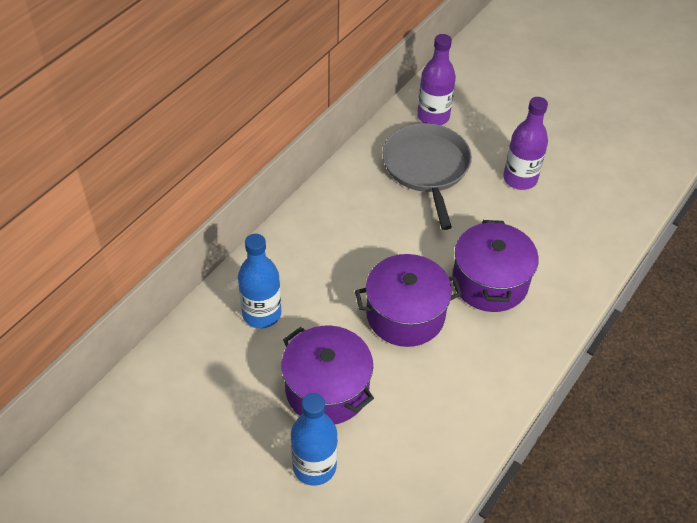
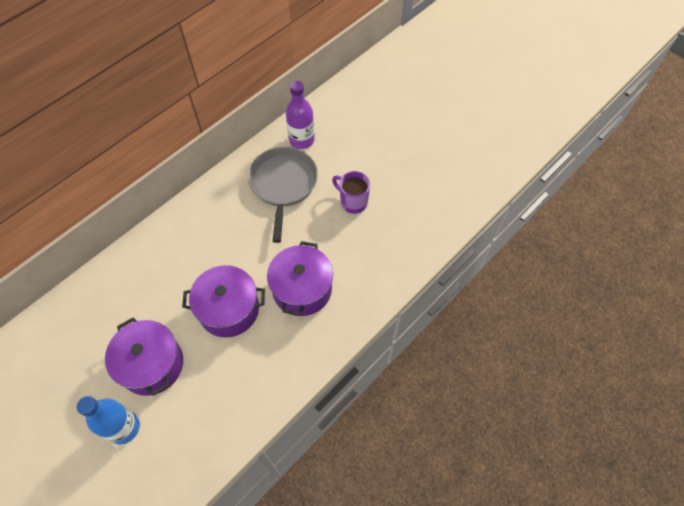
camera: 10 degrees right, 10 degrees up
blue bottle [238,234,281,328] -> none
purple bottle [503,97,548,190] -> purple mug [332,171,370,214]

